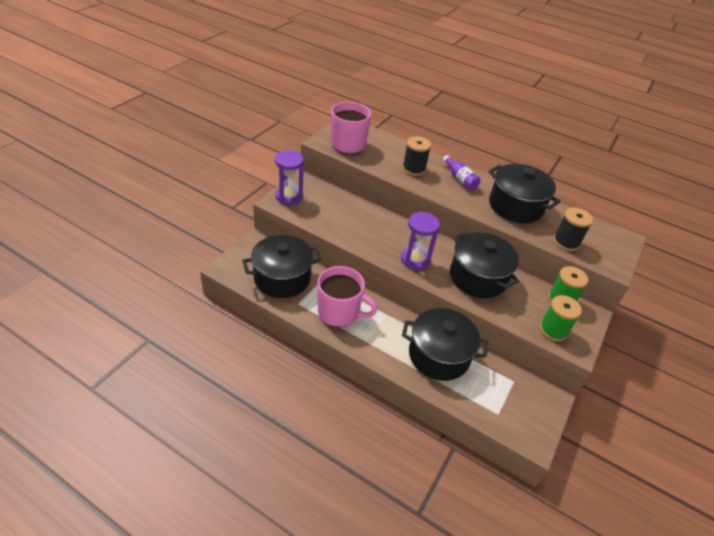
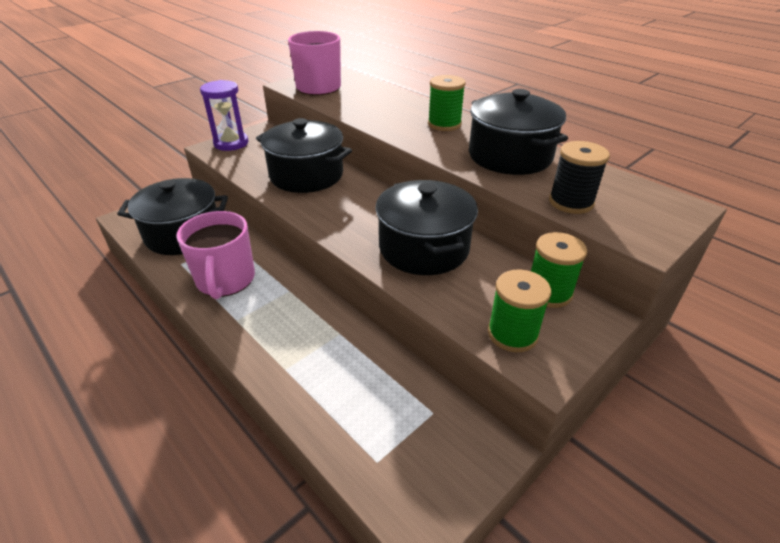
camera: 20 degrees right, 5 degrees down
pink mug [317,266,377,327] -> pink mug turned 45 degrees clockwise [176,211,255,299]
purple hourglass [401,212,440,270] -> none
black spool [402,136,431,176] -> none
black pot [402,308,488,381] -> black pot moved to [256,118,352,193]
purple bottle [443,155,480,190] -> green spool [428,75,466,131]

